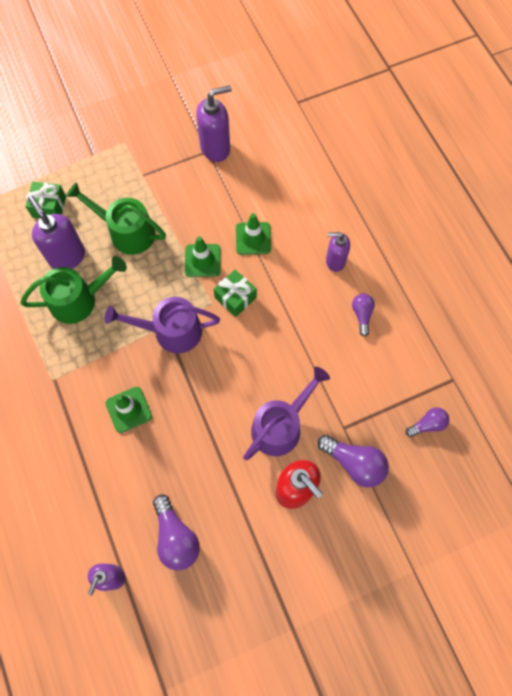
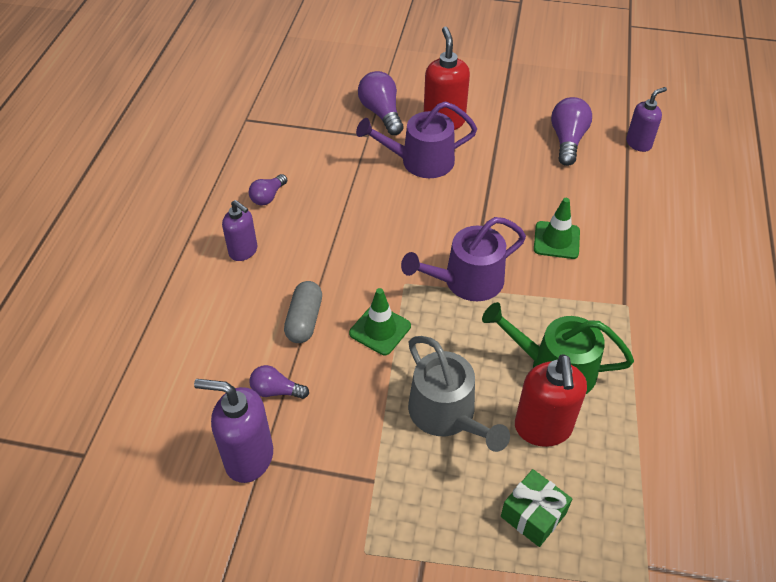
camera: 145 degrees left, 20 degrees down
purple soap dispenser [28,195,85,269] -> red soap dispenser [515,354,587,447]
green watering can [66,182,166,255] -> grey watering can [408,336,510,452]
purple watering can [105,297,220,353] -> purple watering can turned 120 degrees clockwise [401,217,526,301]
green gift [214,270,257,317] -> none
green traffic cone [236,213,271,255] -> grey capsule [284,281,322,343]
purple light bulb [406,407,449,437] -> purple light bulb moved to [249,365,309,399]

